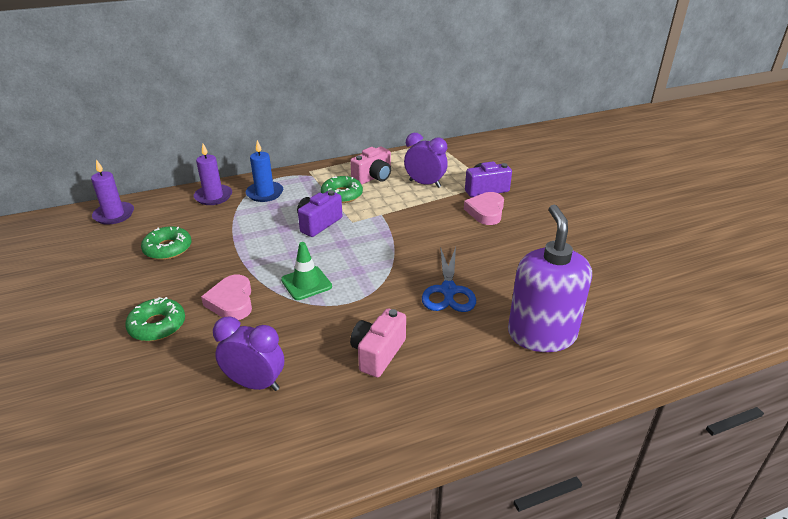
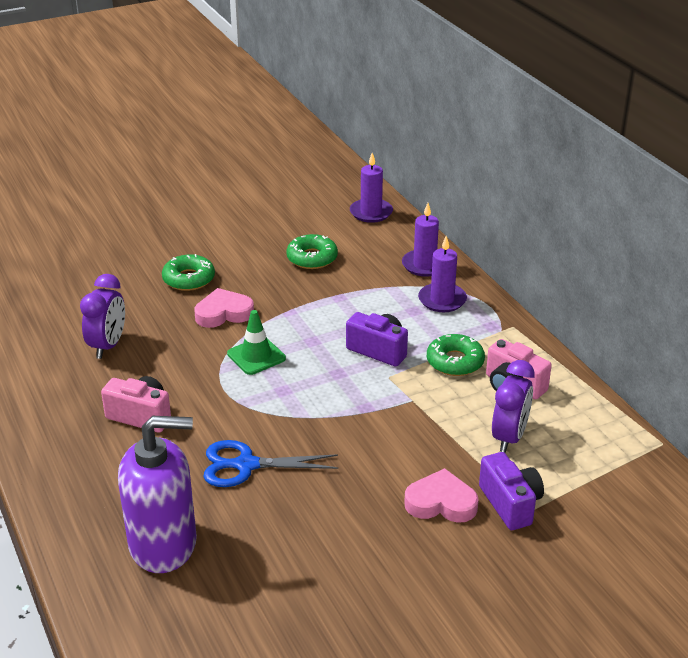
camera: 85 degrees right, 0 degrees up
blue candle [246,140,283,202] -> purple candle [418,236,467,312]

